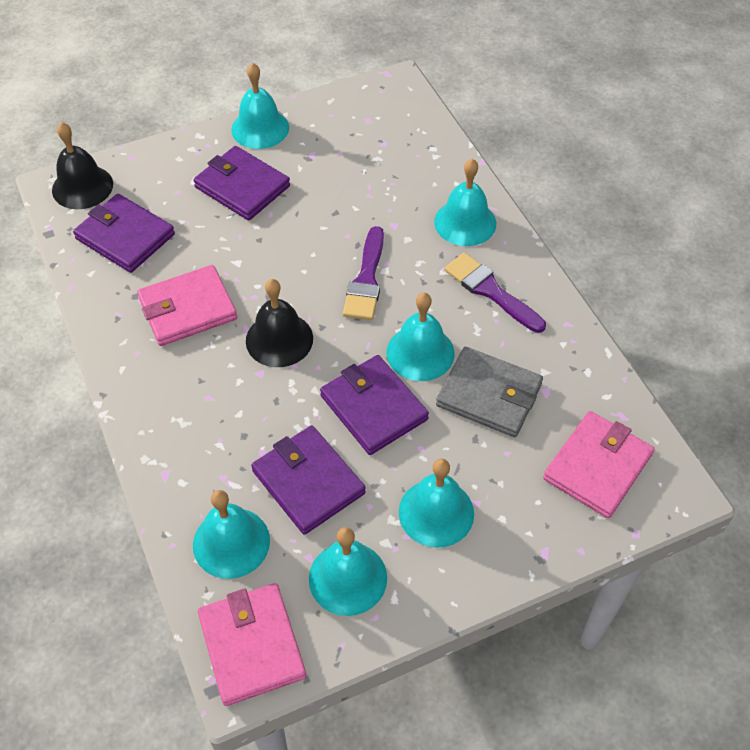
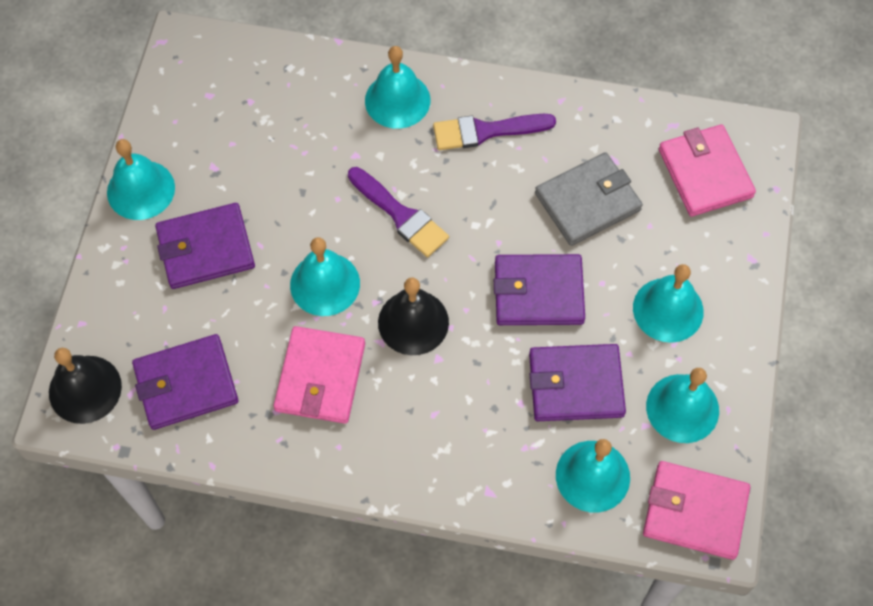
camera: 55 degrees left, 10 degrees up
turquoise bell [386,293,455,381] -> turquoise bell moved to [290,237,360,316]

